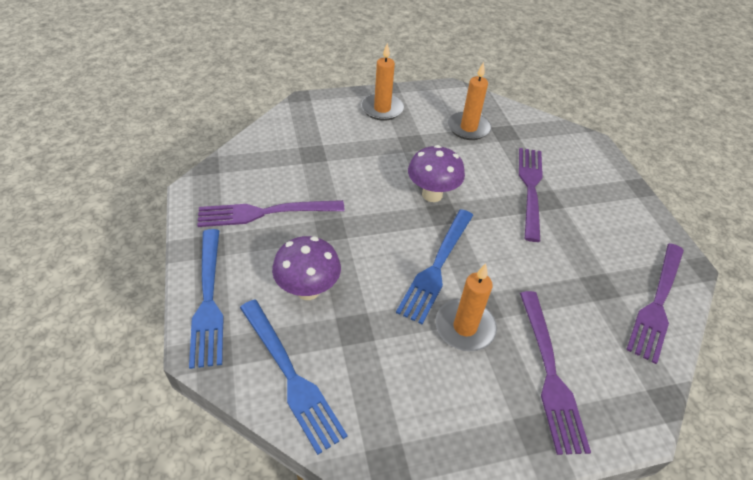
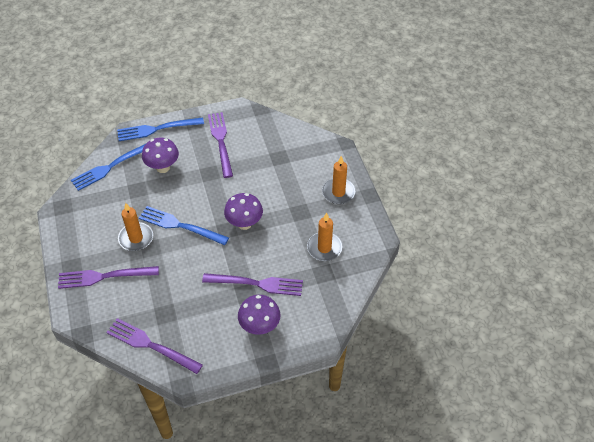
camera: 90 degrees right, 5 degrees up
none -> purple mushroom [238,295,281,335]

